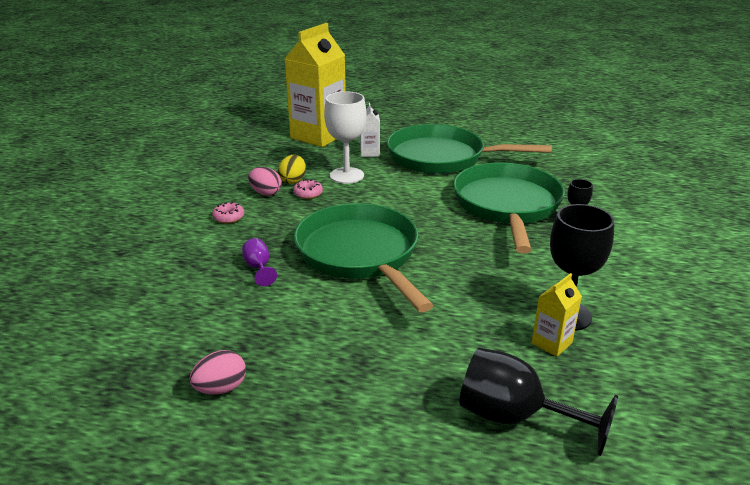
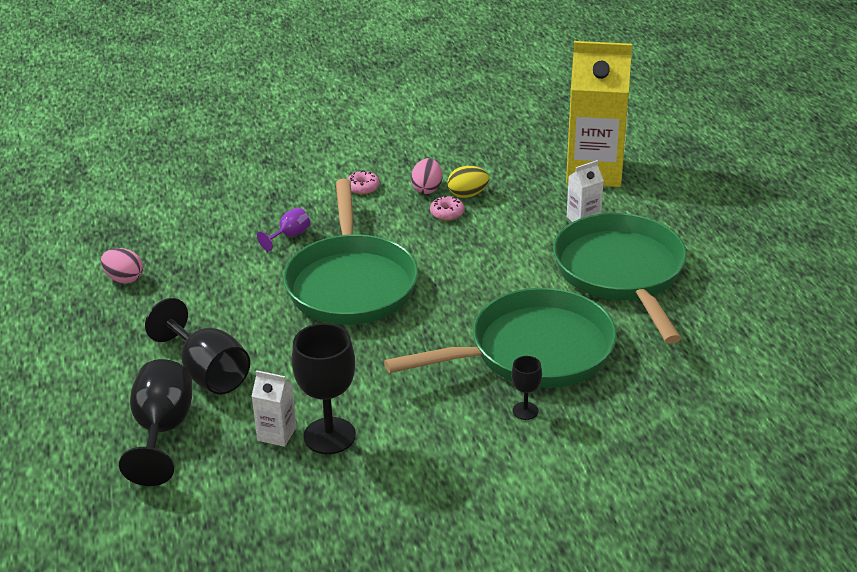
camera: 65 degrees right, 5 degrees up
green pan [294,203,434,312] -> green pan turned 135 degrees clockwise [283,179,418,325]
white goblet [324,91,367,184] -> none
yellow carton [532,273,582,357] -> white carton [252,370,296,447]
none -> black goblet [145,298,250,395]

